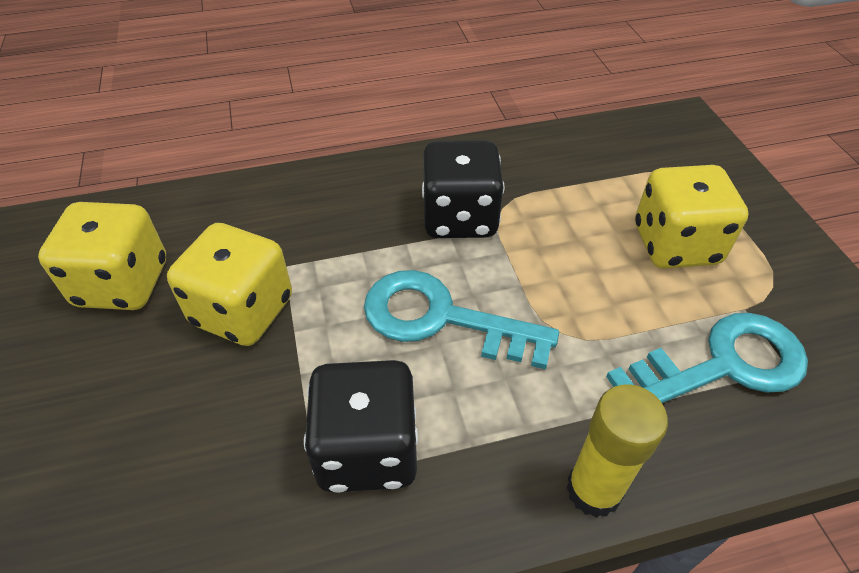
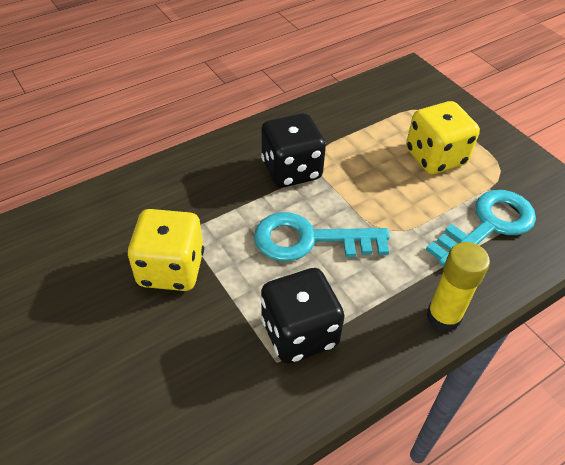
camera: 20 degrees left, 0 degrees up
yellow dice [38,202,166,310] -> none

